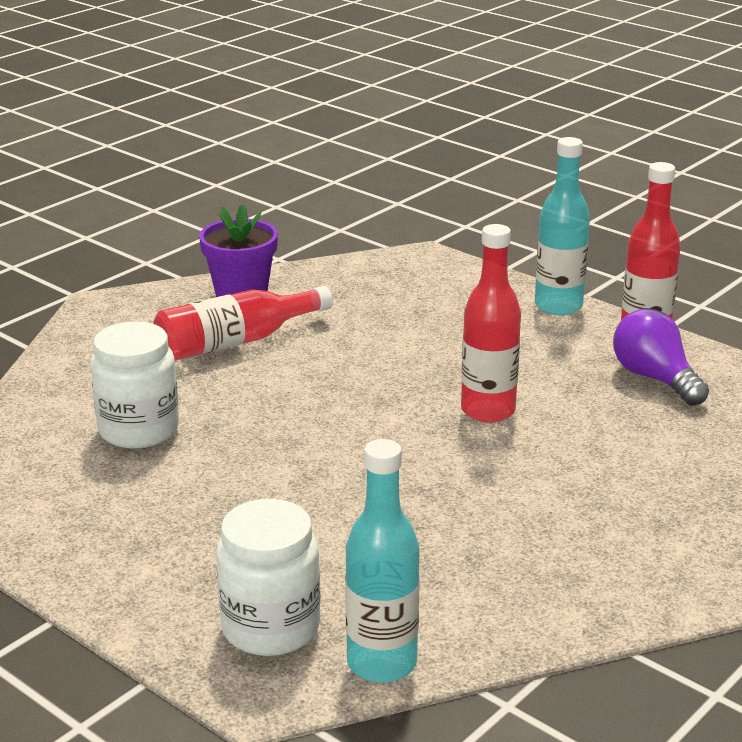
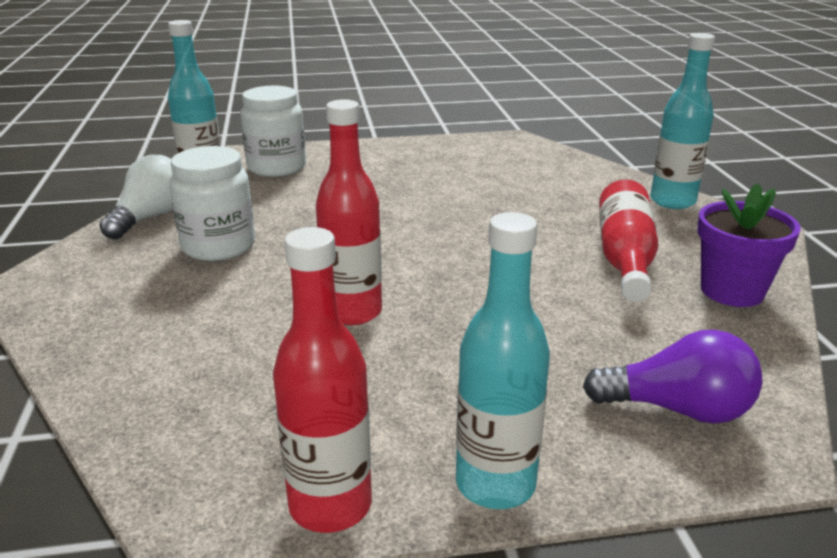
camera: 130 degrees right, 0 degrees up
white jar [91,321,179,448] -> white jar moved to [169,146,255,261]
purple light bulb [613,309,709,406] -> purple light bulb moved to [583,330,763,424]
none -> white light bulb [99,155,173,239]
none -> turquoise bottle [650,33,715,209]

